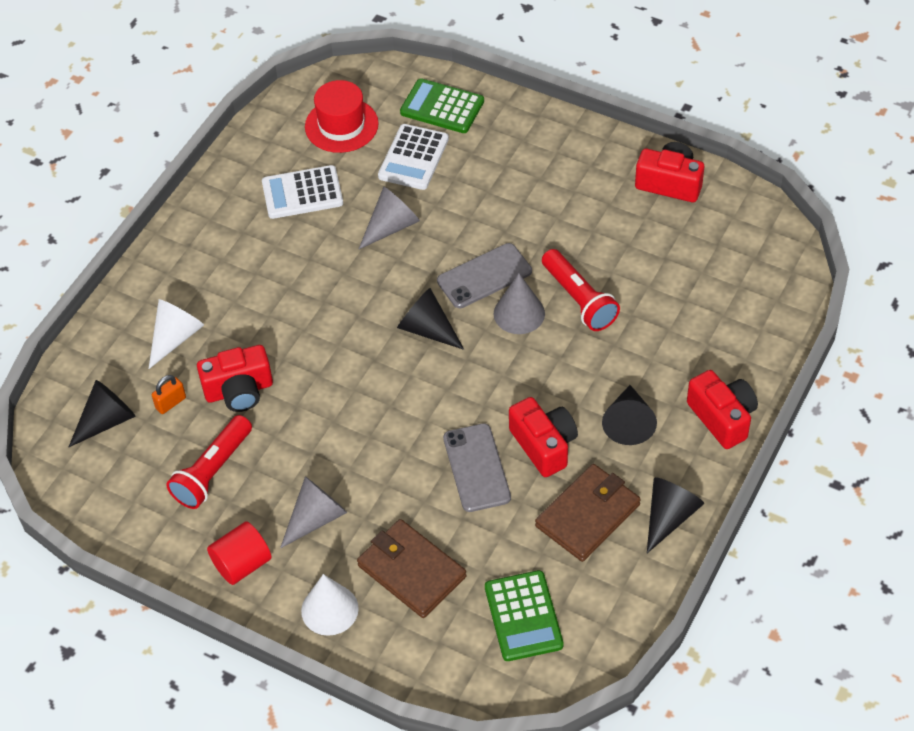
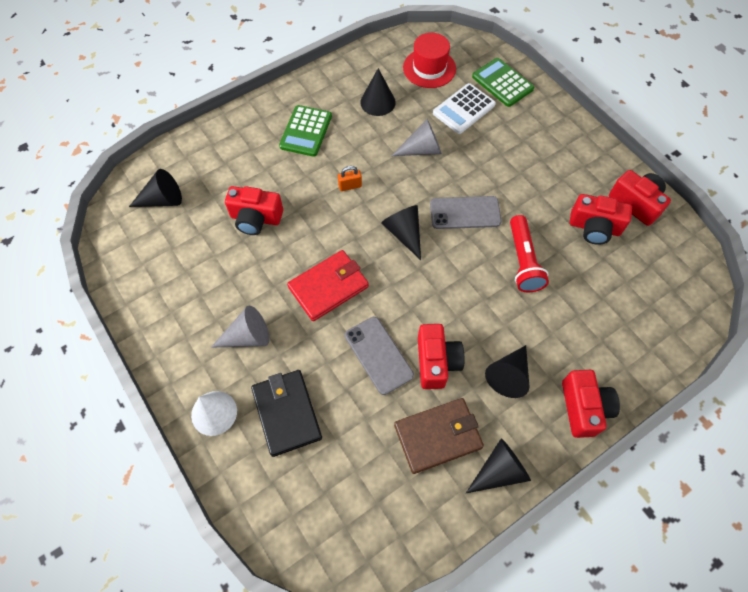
camera: 25 degrees right, 10 degrees up
white cone [149,299,204,369] -> none
orange padlock [152,375,186,414] -> orange padlock moved to [338,166,362,191]
red flashlight [166,415,252,509] -> none
red cylinder [207,521,271,585] -> none
white calculator [262,165,343,219] -> black cone [360,68,396,116]
brown wallet [357,519,466,618] -> black wallet [251,370,322,457]
grey phone [443,423,511,512] -> grey phone turned 45 degrees counterclockwise [345,317,414,395]
green calculator [485,570,564,661] -> green calculator moved to [279,105,332,157]
grey cone [494,273,545,334] -> none
none -> red wallet [287,250,369,321]
none -> red camera [570,194,632,245]

